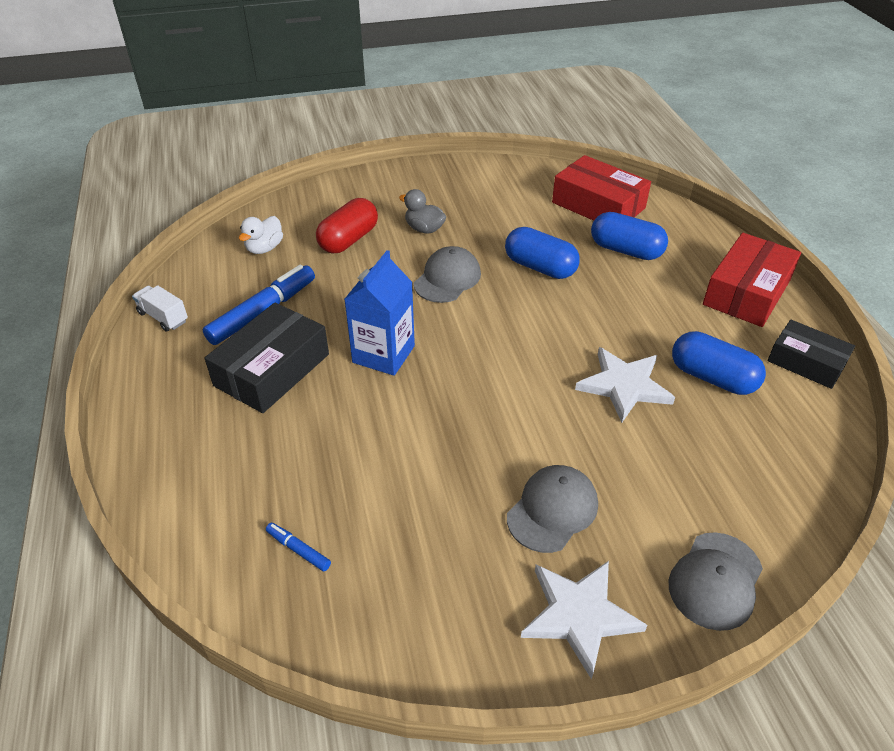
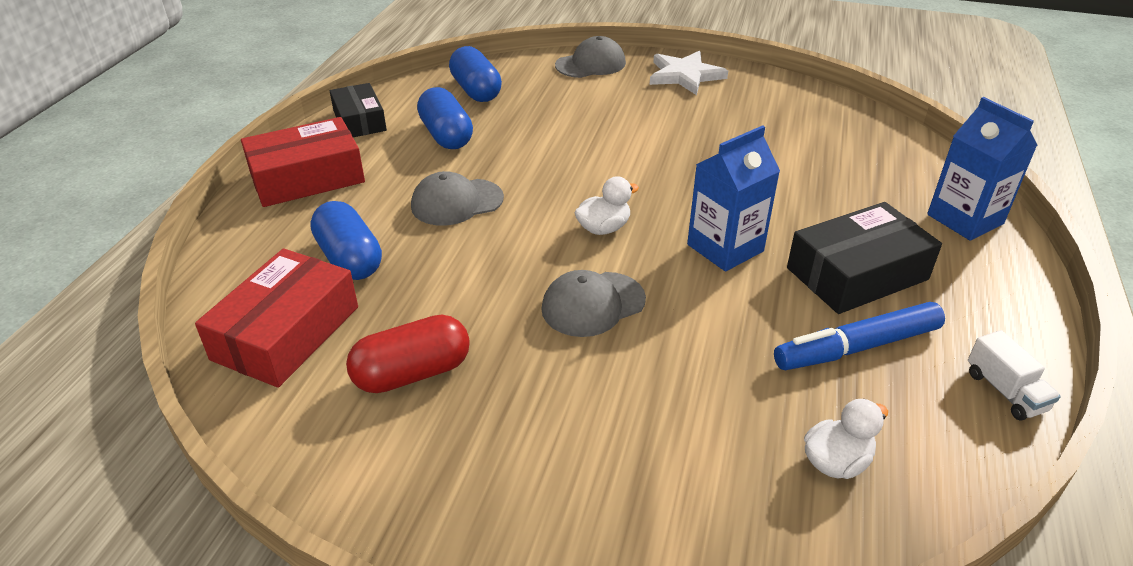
camera: 150 degrees left, 5 degrees down
blue marker [266,523,331,571] -> none
red capsule [316,198,378,253] -> red capsule moved to [346,314,470,393]
grey duck [399,189,446,234] -> none
blue capsule [505,227,580,279] -> blue capsule moved to [449,46,502,102]
grey cap [507,465,598,553] -> grey cap moved to [411,171,504,226]
red box [552,155,651,221] -> red box turned 45 degrees clockwise [195,248,358,388]
white star [575,347,675,423] -> none
none -> white duck [574,176,639,235]
none -> blue carton [927,97,1038,241]

